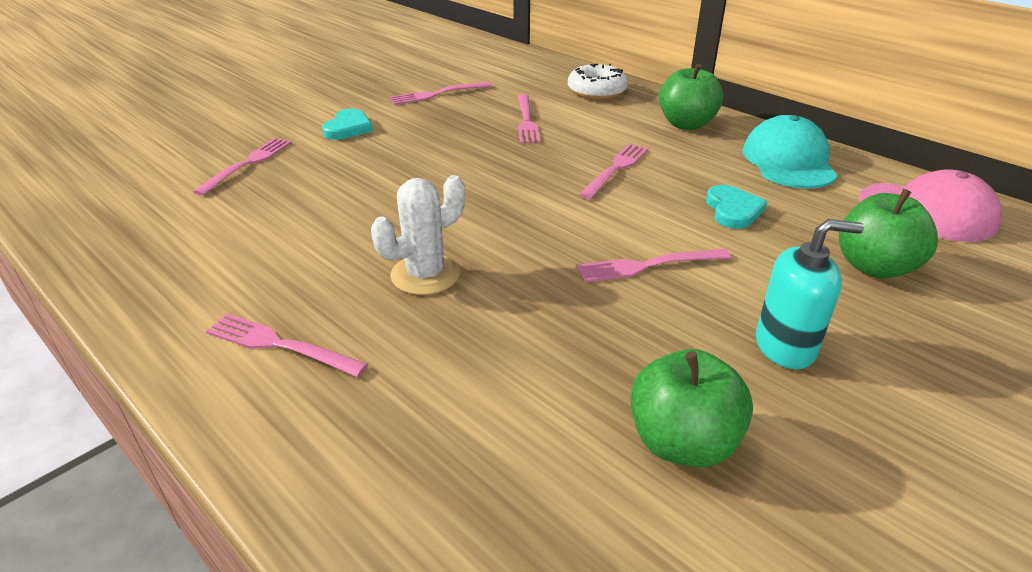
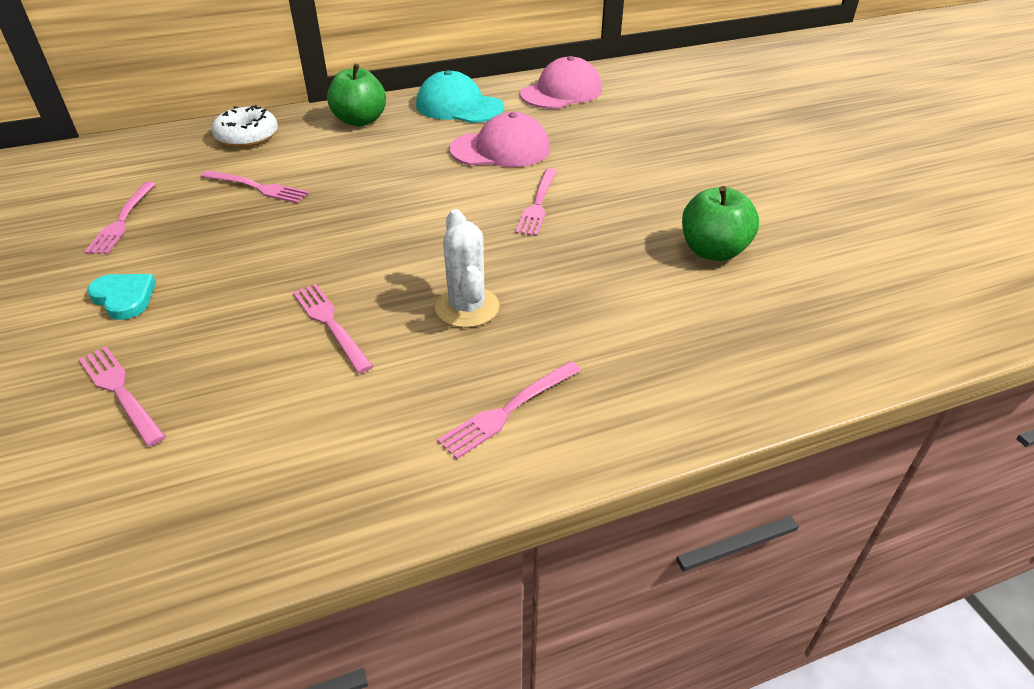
camera: 65 degrees left, 5 degrees up
pink fork [579,144,648,199] -> pink fork moved to [293,284,373,374]
turquoise heart [706,185,768,229] -> pink cap [449,112,550,167]
turquoise soap dispenser [756,219,864,369] -> none
green apple [839,189,938,279] -> none

